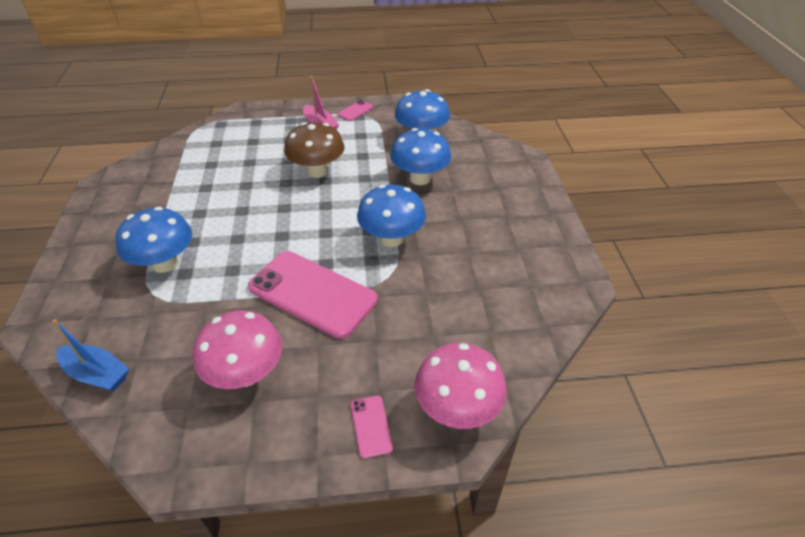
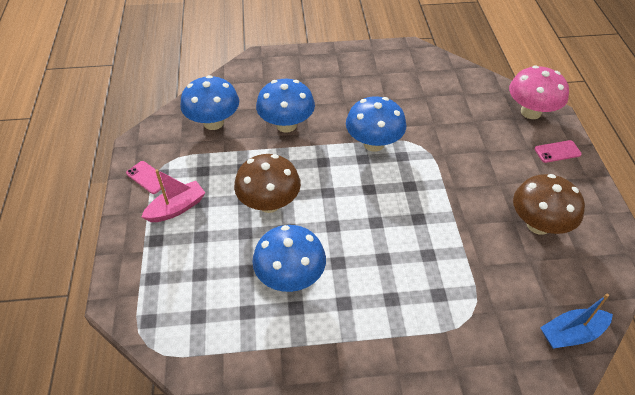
camera: 90 degrees left, 5 degrees up
blue boat [52,319,129,391] -> blue boat turned 135 degrees counterclockwise [540,294,613,349]
blue mushroom [115,207,192,273] -> blue mushroom moved to [252,225,326,292]
pink mushroom [193,311,282,389] -> brown mushroom [513,174,585,235]
pink phone [248,251,378,339] -> none

